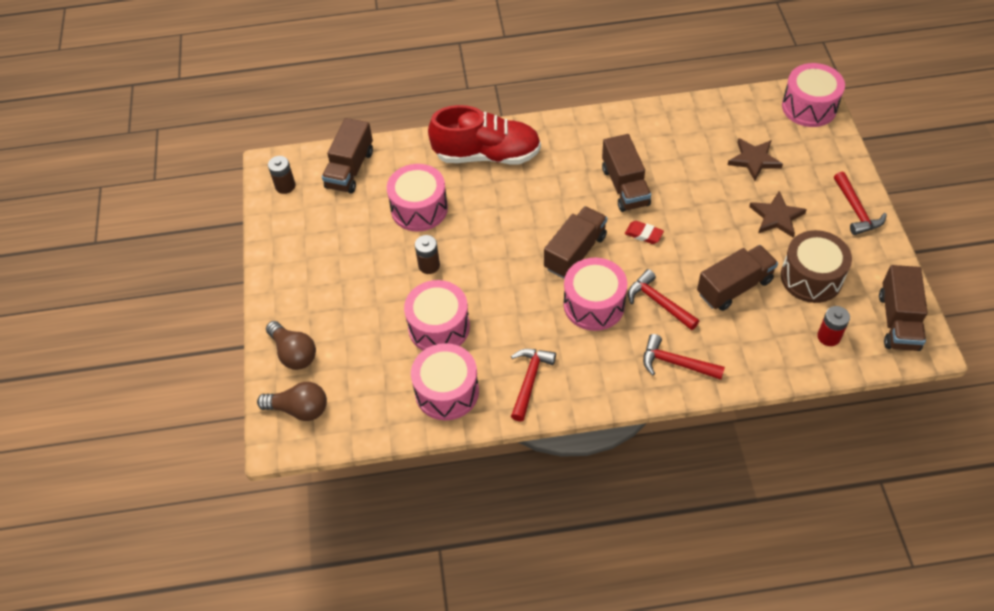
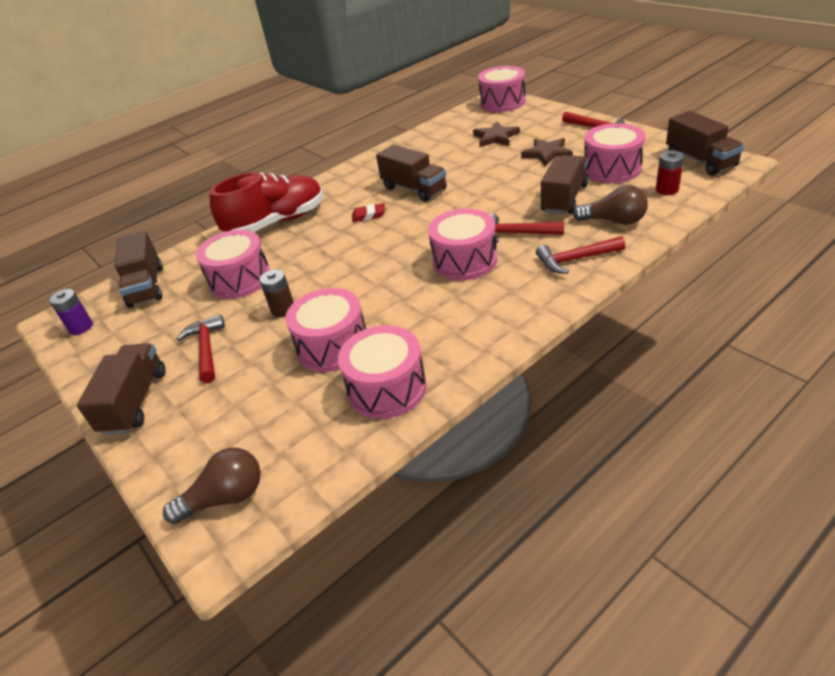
camera: 30 degrees left, 15 degrees down
brown light bulb [266,321,316,370] -> brown light bulb moved to [573,185,648,225]
brown battery [268,156,295,194] -> purple battery [49,289,93,335]
red hammer [511,349,556,422] -> red hammer moved to [177,314,225,383]
brown truck [544,206,607,279] -> brown truck moved to [77,343,166,435]
red eraser [625,221,664,244] -> red eraser moved to [352,203,386,222]
brown drum [781,230,852,303] -> pink drum [584,123,645,183]

